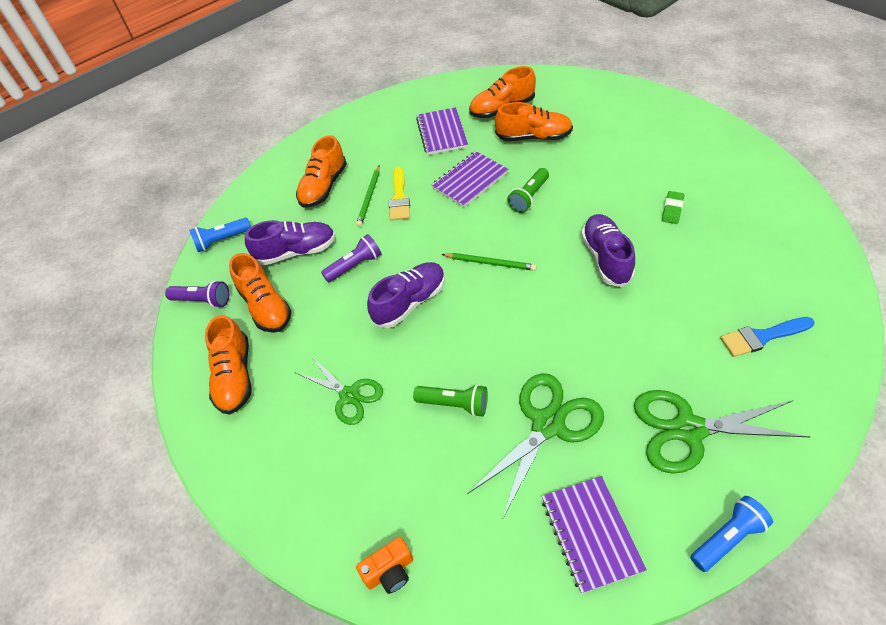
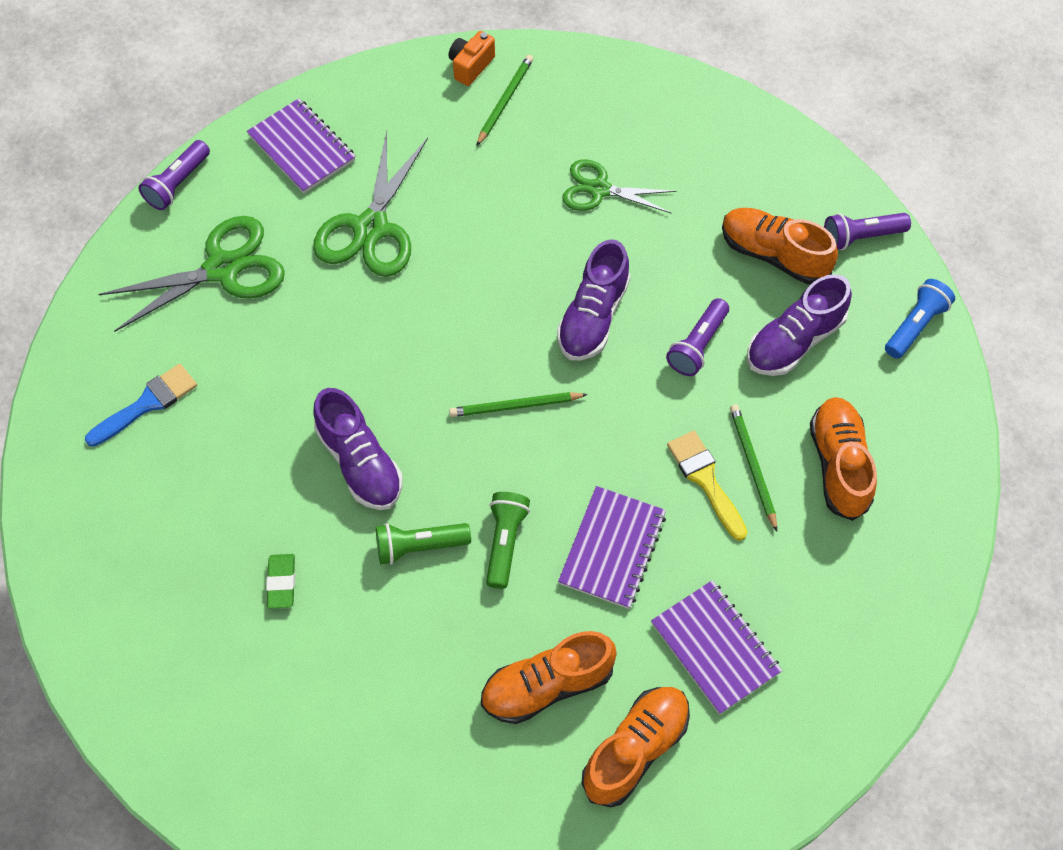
camera: 150 degrees right, 10 degrees up
orange shoe [205,315,252,415] -> none
green flashlight [413,384,488,417] -> green flashlight moved to [376,523,471,565]
blue flashlight [691,496,773,572] -> purple flashlight [138,140,210,210]
none -> green pencil [476,55,533,146]

